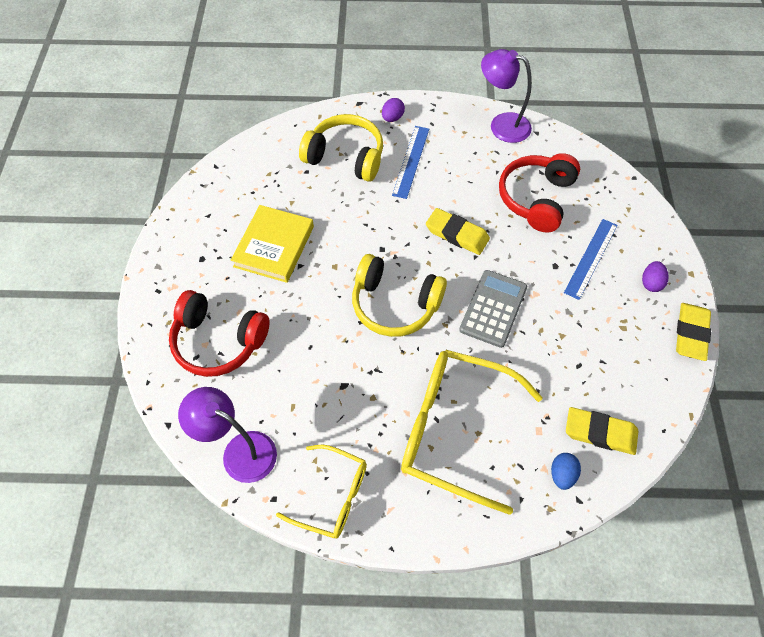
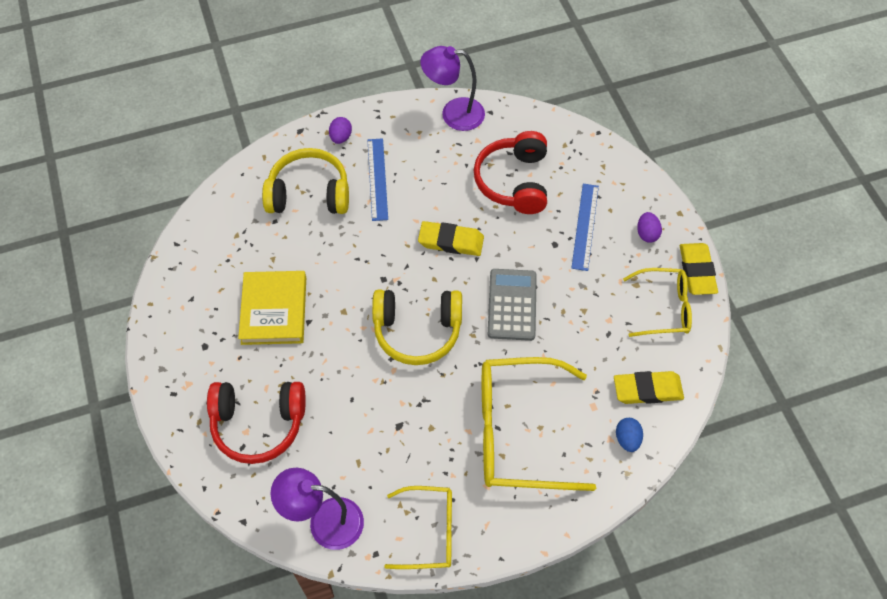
camera: 20 degrees left, 0 degrees up
none -> yellow glasses [623,268,692,337]

